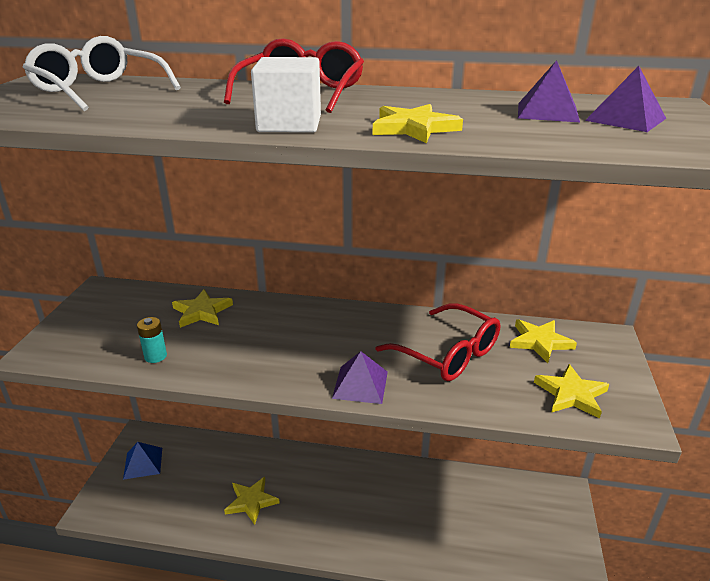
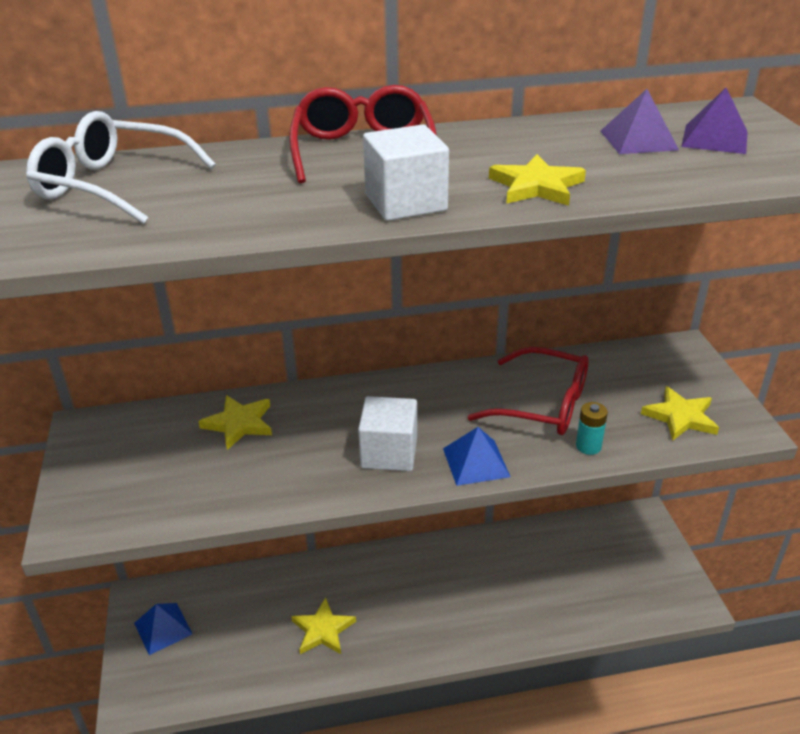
camera: 20 degrees left, 5 degrees up
turquoise battery [137,317,167,363] -> turquoise battery moved to [576,402,608,455]
purple pyramid [332,351,388,404] -> blue pyramid [443,427,510,486]
yellow star [510,319,577,363] -> none
none -> white cube [358,396,417,471]

